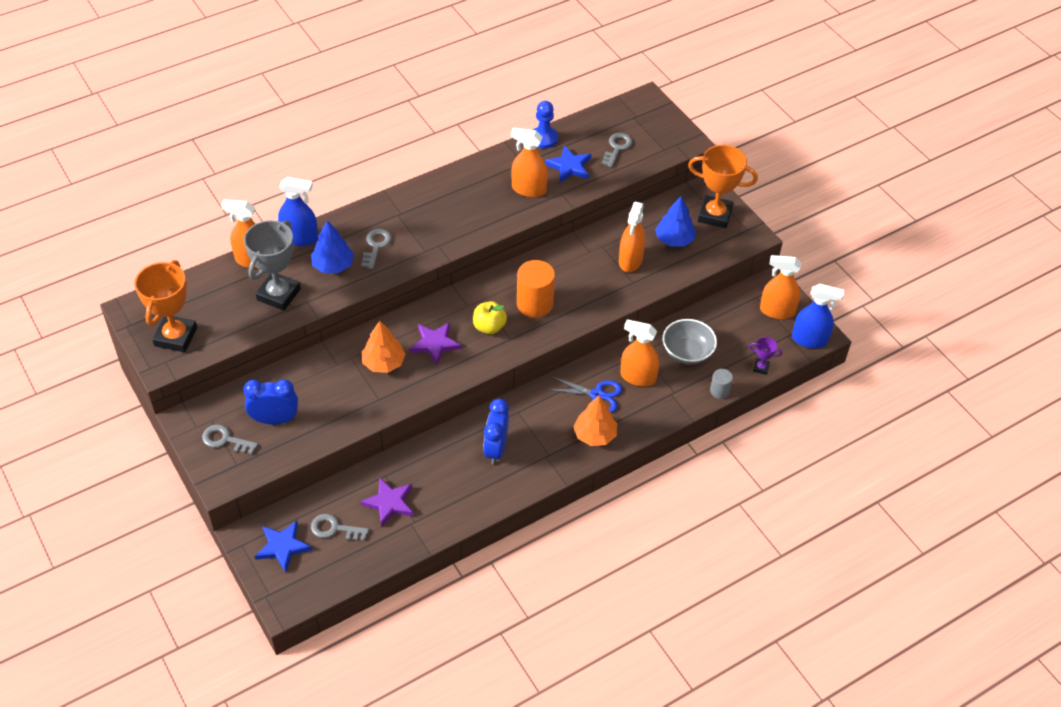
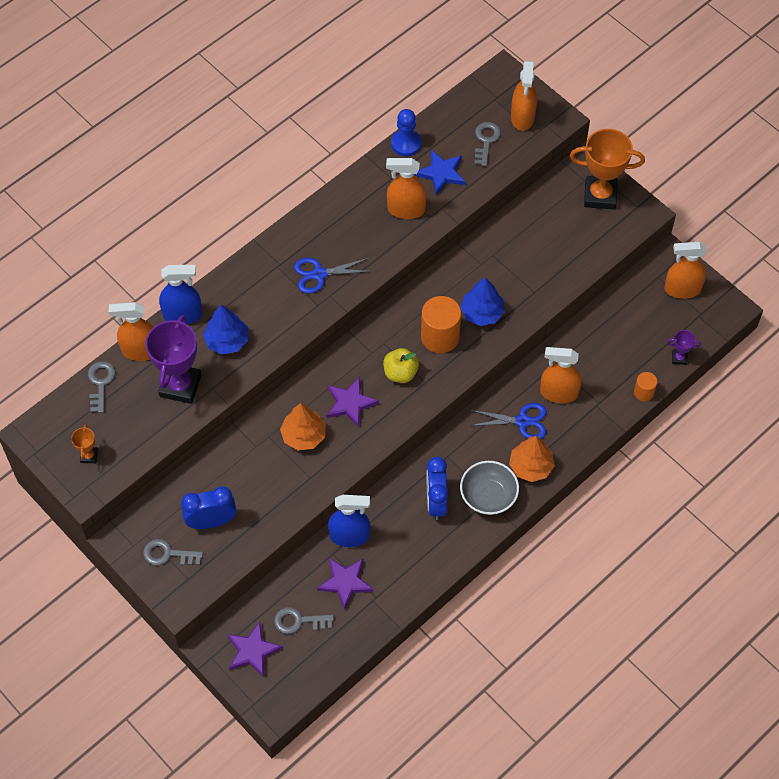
camera: 10 degrees left, 10 degrees up
orange trophy [134,260,197,352] -> orange trophy [71,424,98,463], size x0.46
grey trophy [244,220,301,311] -> purple trophy [145,315,201,404]
blue star [255,521,312,572] -> purple star [227,622,283,677]
grey key [361,229,392,269] -> grey key moved to [88,361,115,413]
orange spray bottle [619,202,645,272] -> orange spray bottle moved to [511,61,537,131]
blue tree [655,196,696,246] -> blue tree moved to [460,277,504,326]
grey bowl [663,319,717,365] -> grey bowl moved to [460,461,519,515]
grey cylinder [710,369,733,399] -> orange cylinder [634,372,657,401]
blue spray bottle [792,284,844,348] -> blue spray bottle moved to [328,495,370,547]
none -> blue scissors [294,258,373,293]

